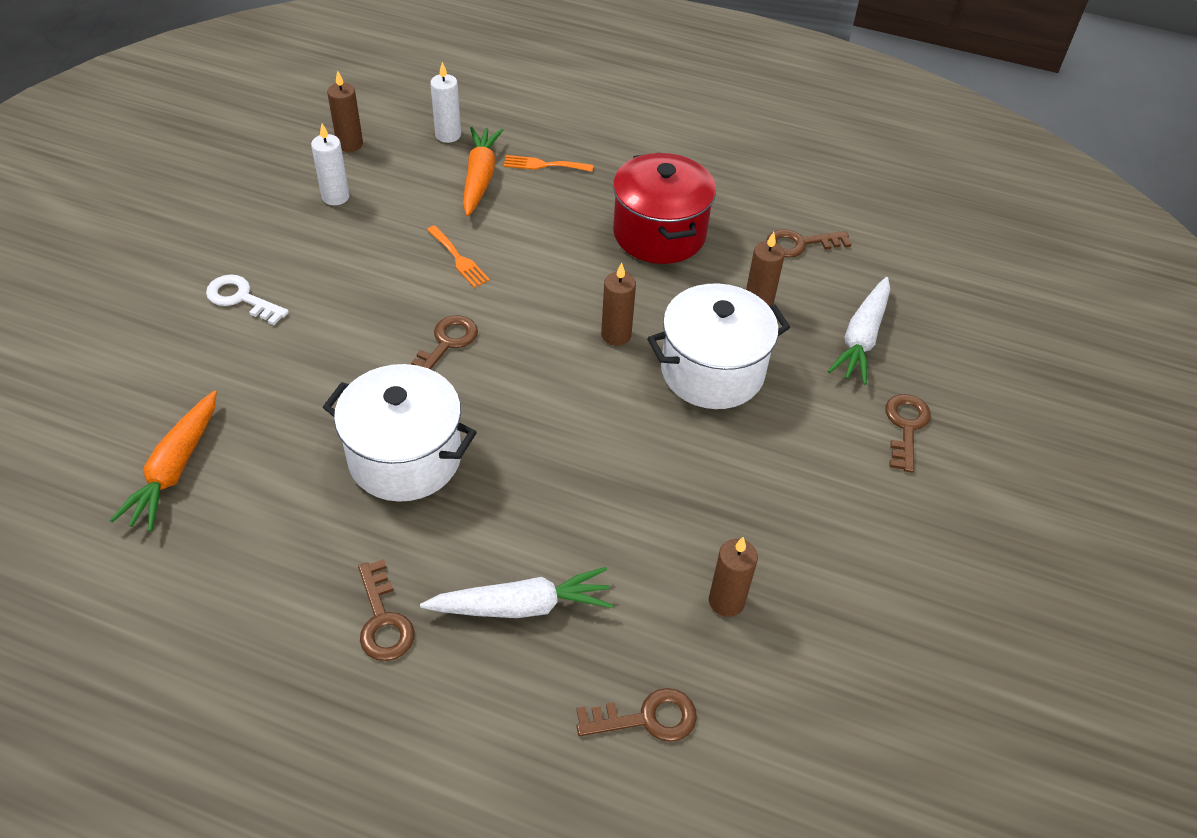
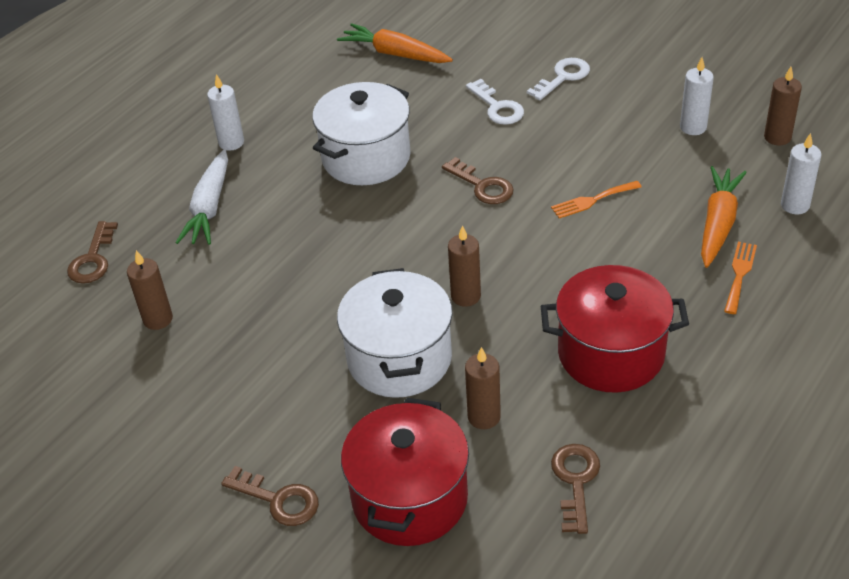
camera: 110 degrees right, 5 degrees down
brown key [358,559,415,661] -> white candle [207,74,244,151]
orange carrot [463,127,503,216] -> orange carrot turned 90 degrees counterclockwise [701,166,747,268]
white carrot [828,277,890,385] -> red pot [341,398,469,546]
none -> white key [466,79,524,125]

